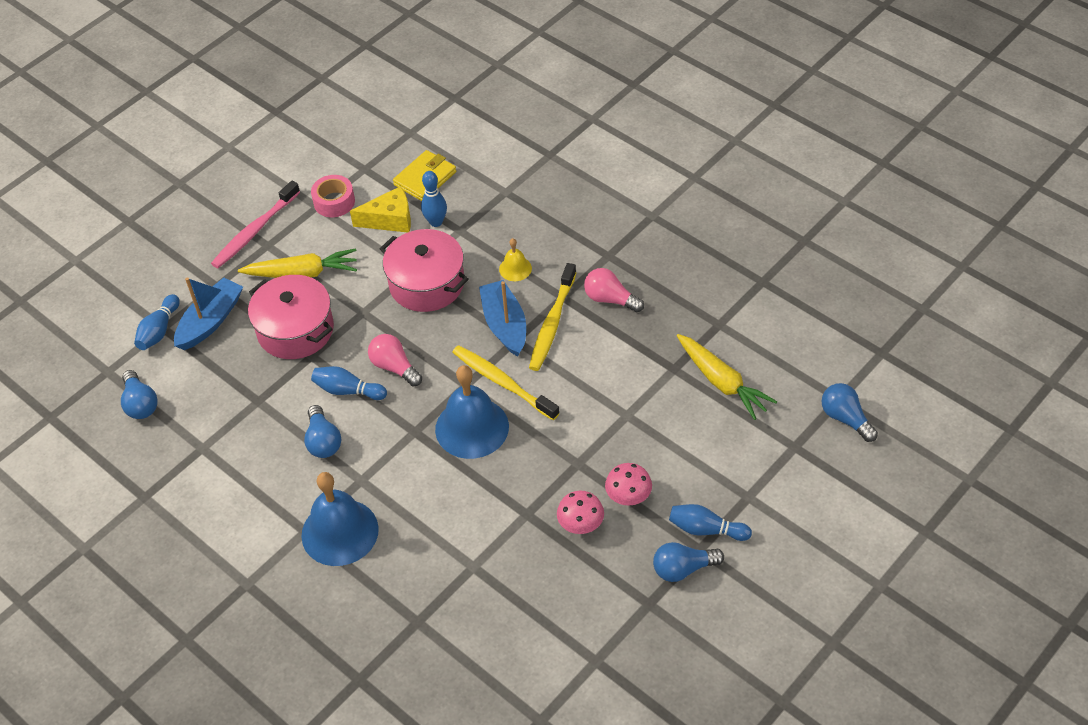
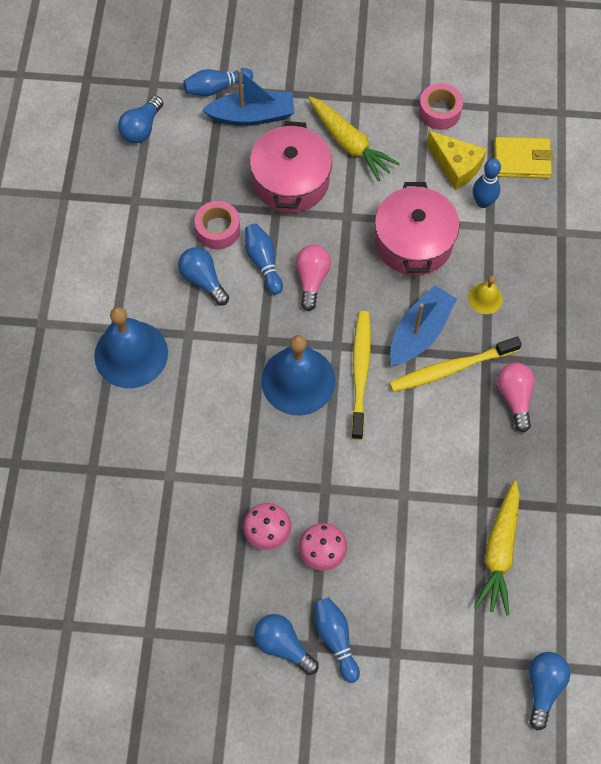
camera: 50 degrees right, 15 degrees up
pink toothbrush [211,181,300,268] -> none
blue light bulb [304,405,341,458] -> blue light bulb turned 105 degrees clockwise [178,247,229,306]
none -> pink tape [195,201,240,249]

